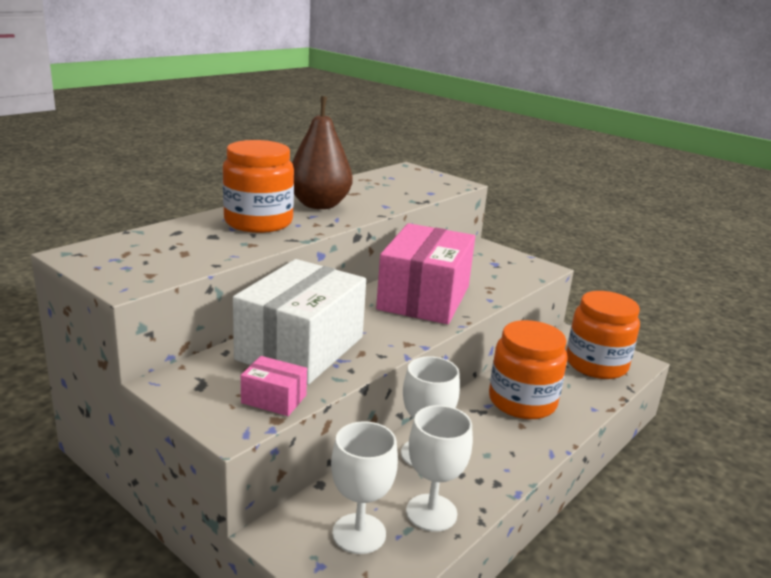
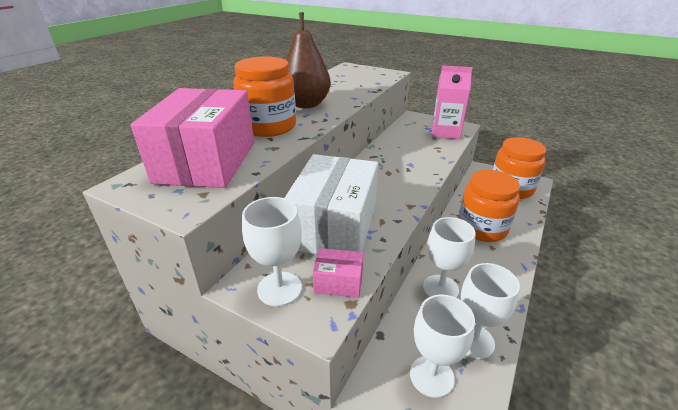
camera: 10 degrees left, 10 degrees up
pink box [376,223,475,324] -> pink box moved to [131,88,254,188]
none -> white goblet [242,197,302,306]
none -> pink carton [432,66,473,139]

